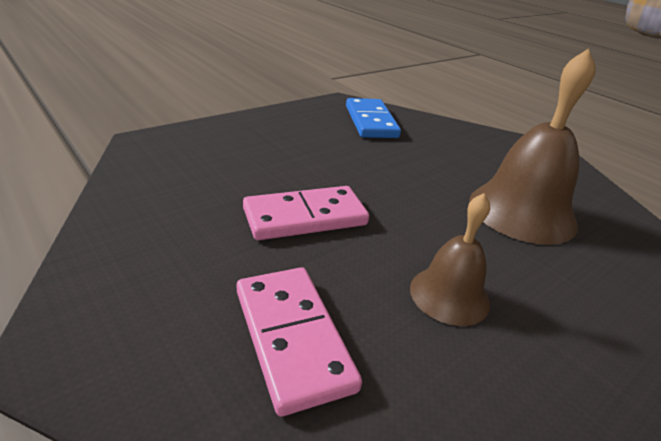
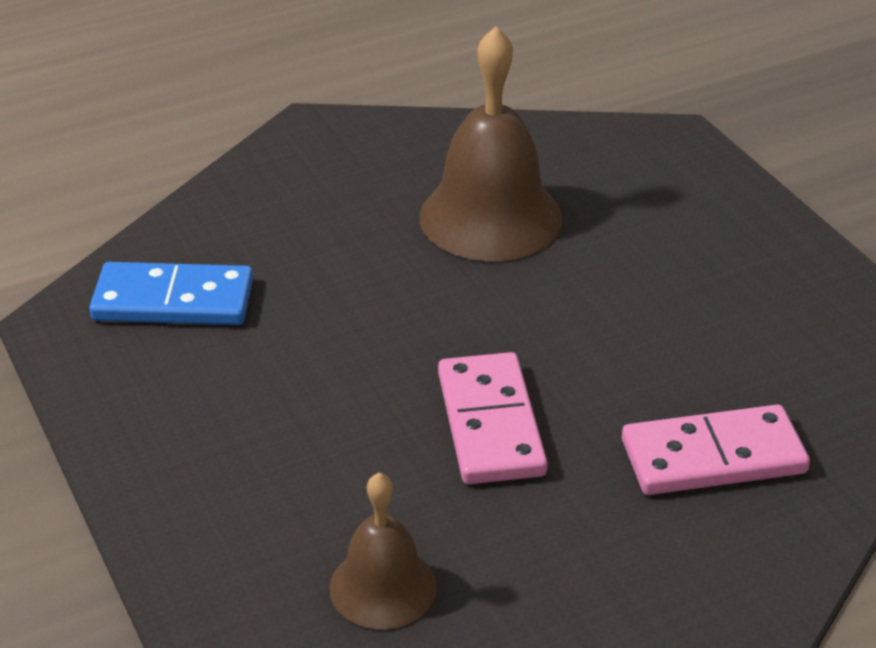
camera: 75 degrees left, 5 degrees up
brown bell [410,193,490,326] -> brown bell moved to [329,473,437,629]

